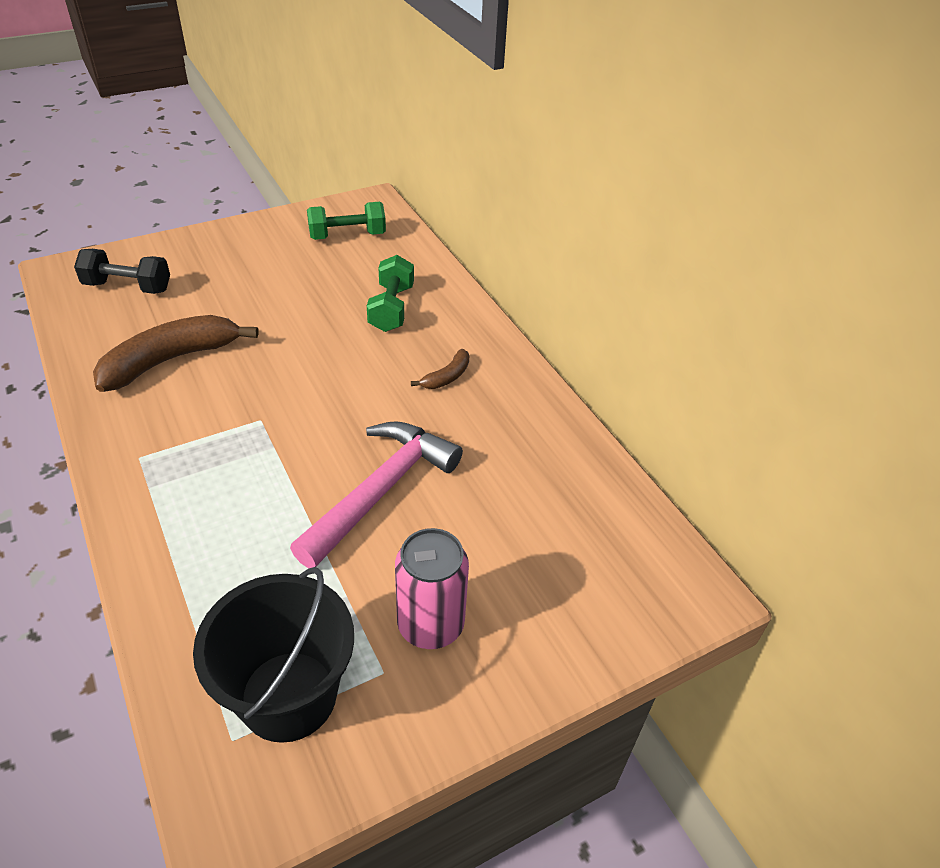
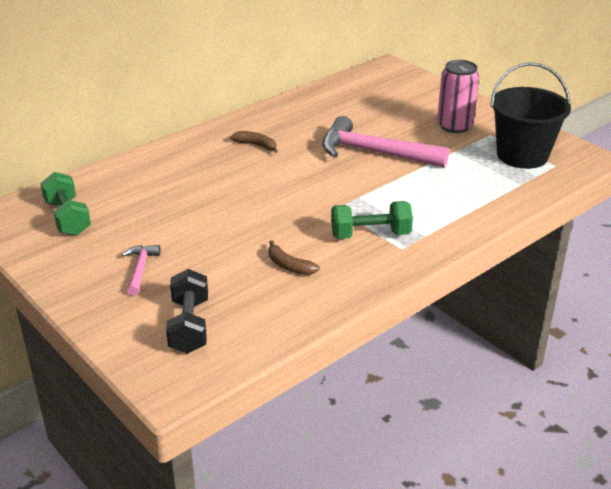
camera: 100 degrees left, 10 degrees down
brown banana [93,315,258,392] -> brown banana [268,240,320,275], size x0.47
green dumbbell [367,255,414,332] -> green dumbbell moved to [331,201,413,239]
none -> pink hammer [122,245,160,296]

